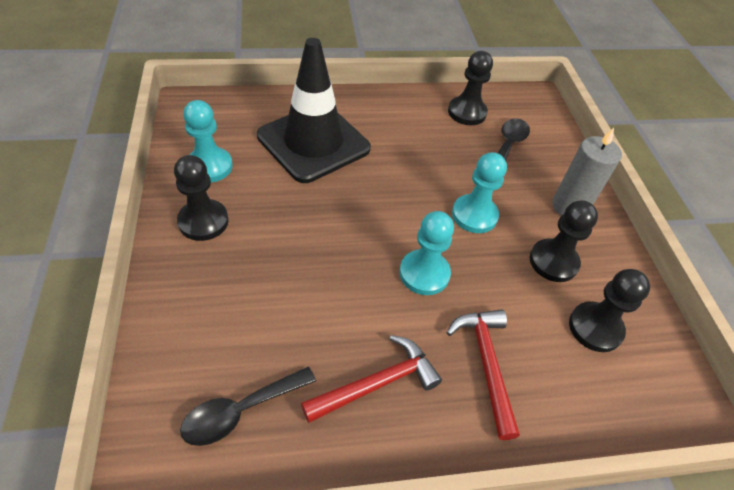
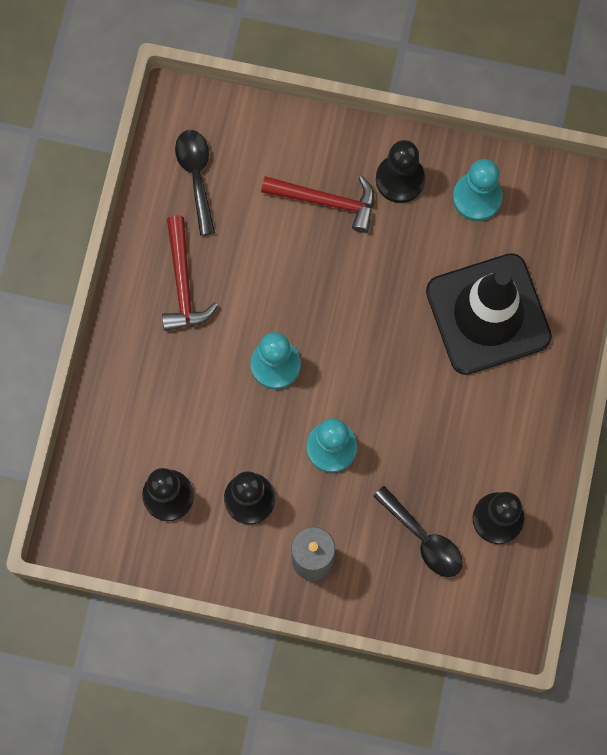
camera: 115 degrees right, 25 degrees up
red hammer [446,309,520,440] -> red hammer moved to [261,176,374,233]

